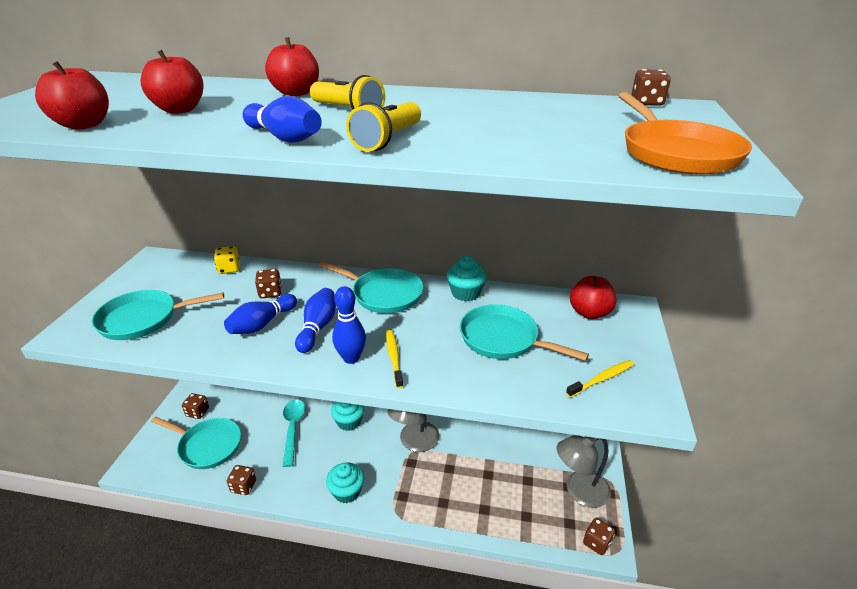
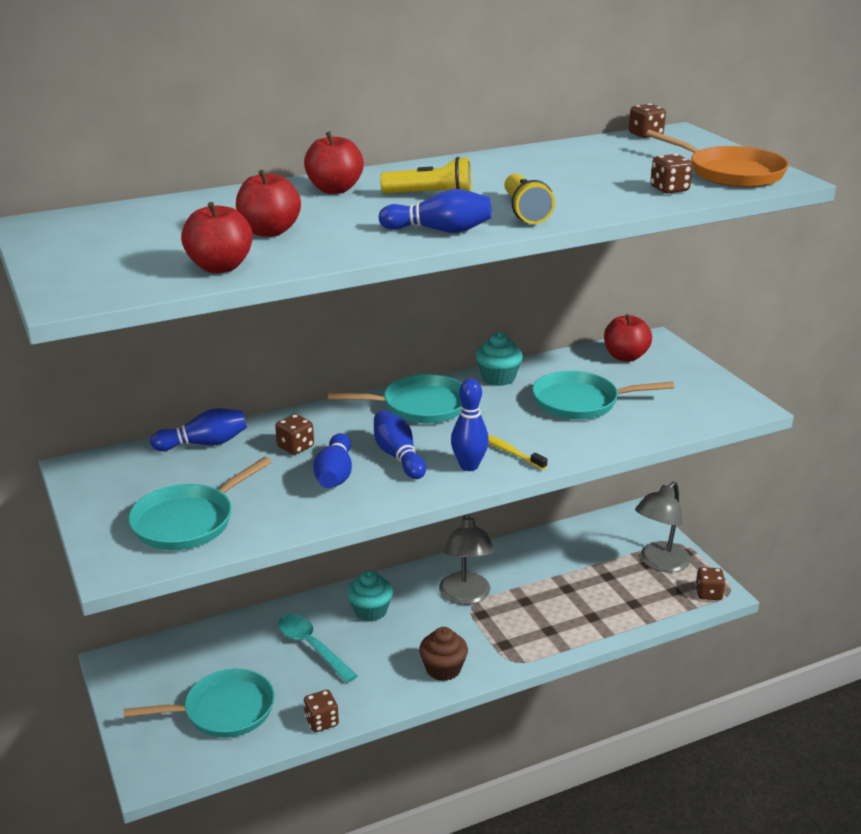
camera: 35 degrees left, 5 degrees down
brown dice [182,393,209,419] -> brown dice moved to [650,154,693,193]
yellow dice [214,246,240,274] -> blue bowling pin [150,408,247,451]
turquoise cupcake [326,463,364,503] -> brown cupcake [419,627,468,681]
yellow toothbrush [566,360,634,398] -> none

